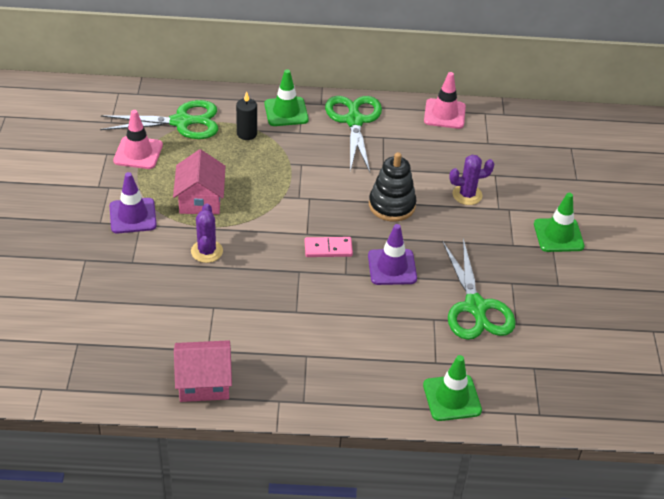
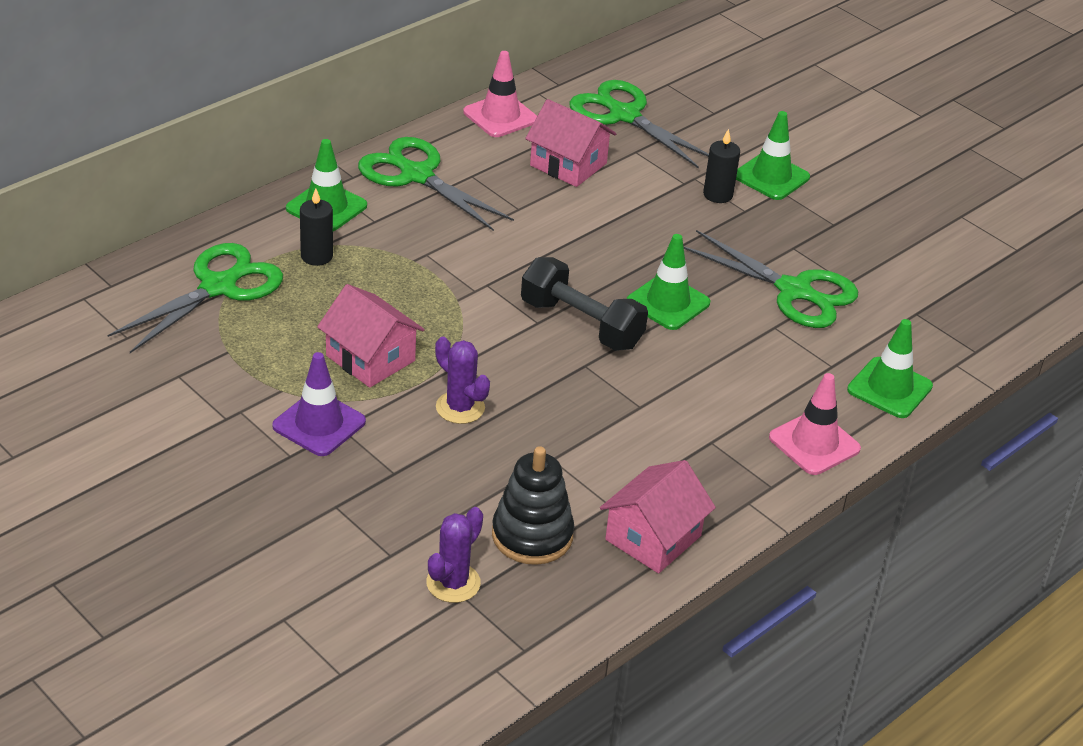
camera: 45 degrees left, 5 degrees down
pink traffic cone [113,110,163,169] -> pink traffic cone moved to [769,373,861,475]
pink domino [305,237,353,257] -> black dumbbell [521,257,648,351]
purple traffic cone [368,224,417,285] -> green traffic cone [627,234,710,330]
black stacking toy [369,152,416,222] -> black stacking toy moved to [492,446,574,565]
purple cactus [449,155,494,205] -> purple cactus moved to [426,507,483,603]
none -> pink house [525,99,616,187]
none -> green scissors [569,80,709,169]
none -> black candle [703,129,740,203]

